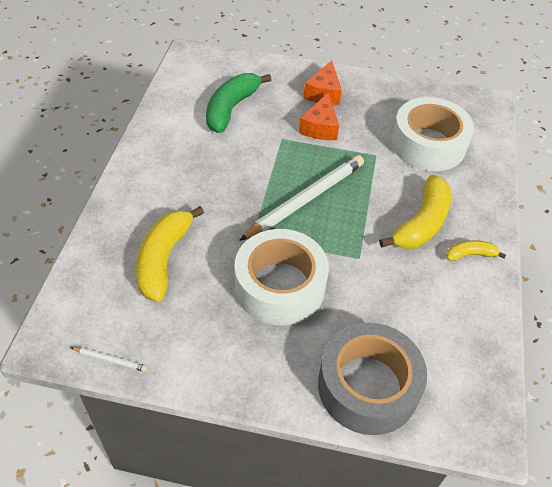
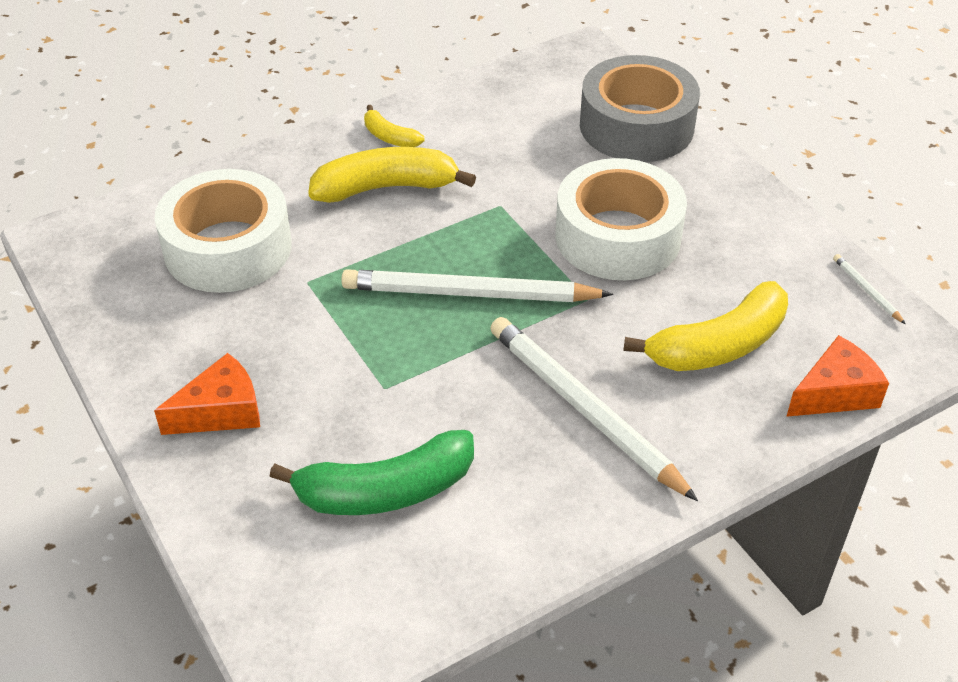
camera: 130 degrees left, 5 degrees down
orange cheese [299,93,339,140] -> orange cheese moved to [786,335,889,417]
none -> white pencil [490,317,698,501]

